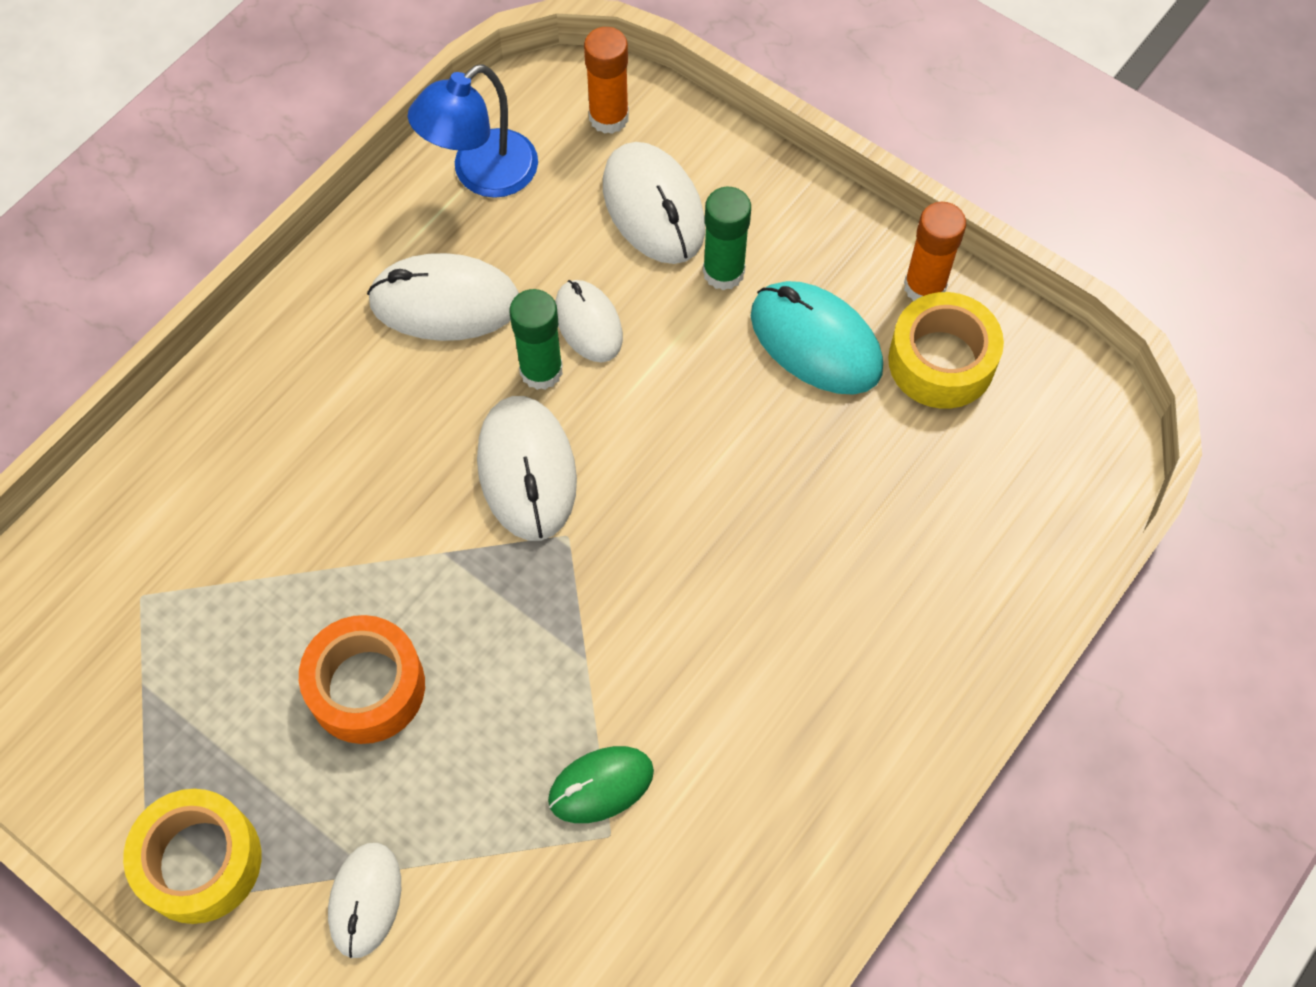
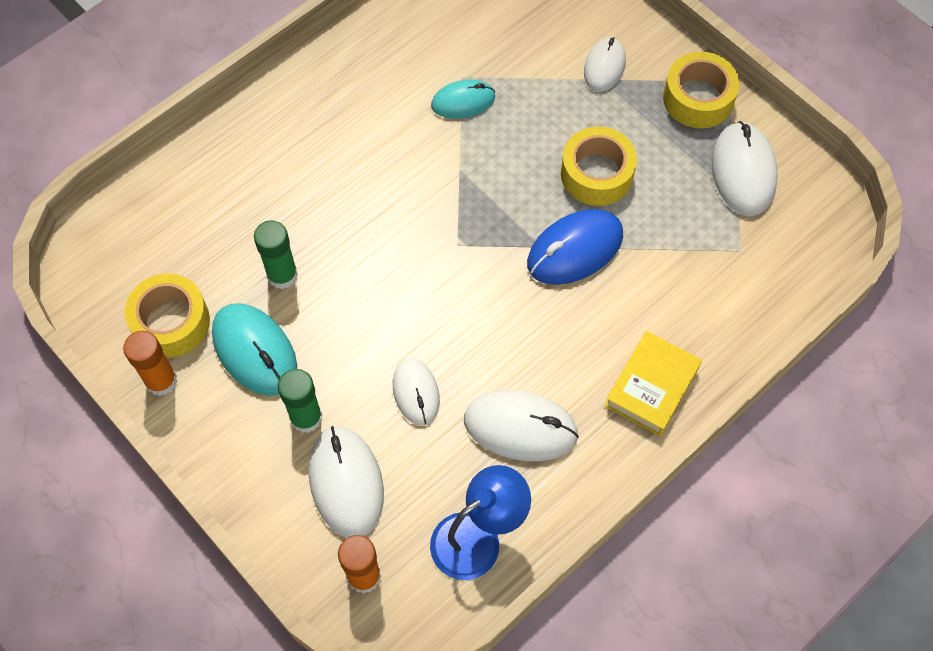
camera: 170 degrees left, 0 degrees up
orange tape [299,615,425,744] -> yellow tape [561,126,637,206]
white mouse [477,396,577,541] -> white mouse moved to [712,121,778,216]
green glue stick [509,289,563,390] -> green glue stick moved to [254,220,298,289]
green mouse [548,746,654,823] -> turquoise mouse [431,80,495,119]
none -> blue mouse [527,209,623,285]
none -> yellow book [605,331,702,436]

